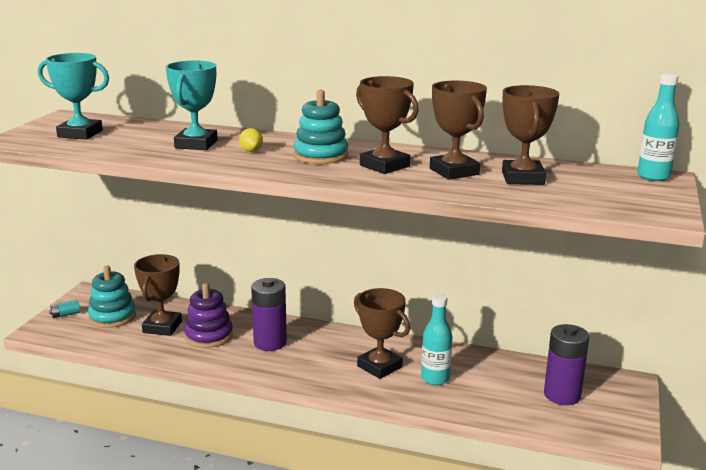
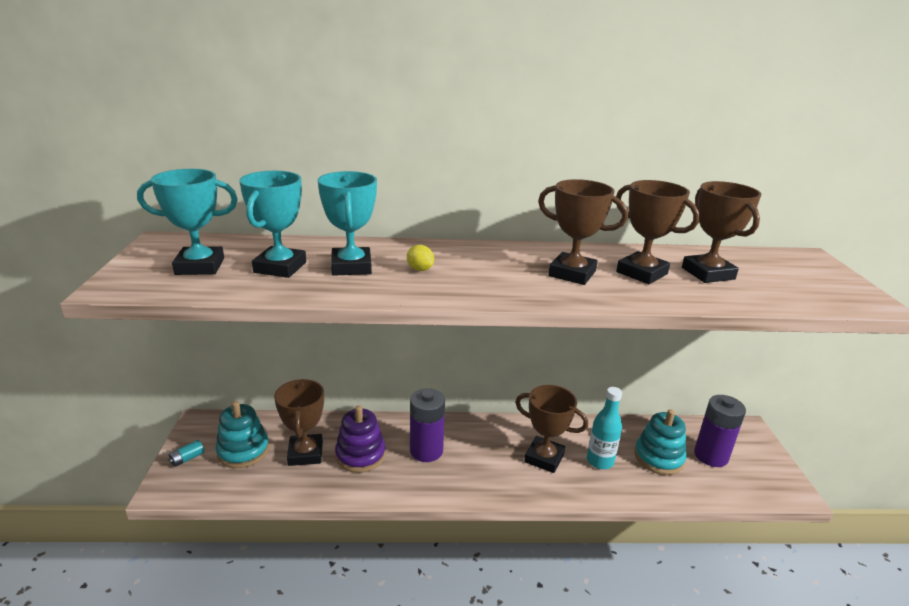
camera: 20 degrees left, 5 degrees up
turquoise stacking toy [294,90,348,164] -> turquoise stacking toy moved to [634,409,686,475]
turquoise bottle [637,73,679,181] -> none
none -> turquoise trophy [239,171,306,278]

